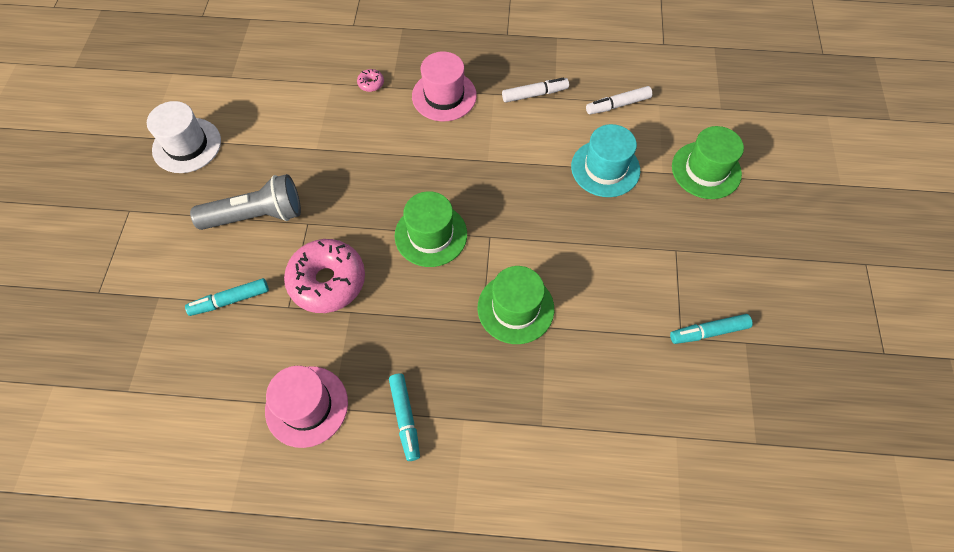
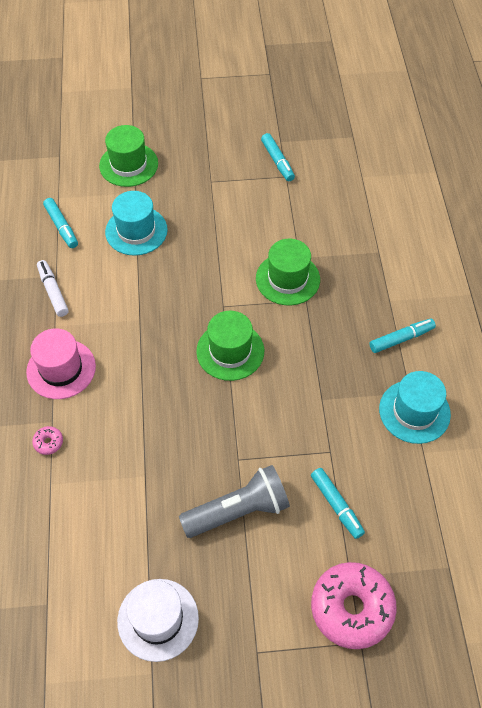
camera: 100 degrees left, 5 degrees down
grey flashlight [190,174,301,230] -> grey flashlight turned 90 degrees clockwise [179,465,290,538]
pink hat [265,366,348,448] -> turquoise hat [379,371,451,444]
pink donut [284,239,365,313] -> pink donut moved to [311,562,397,649]
white marker [586,86,652,115] -> turquoise marker [43,198,78,248]

